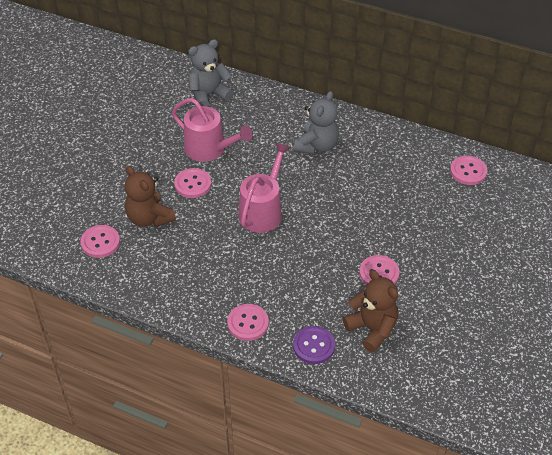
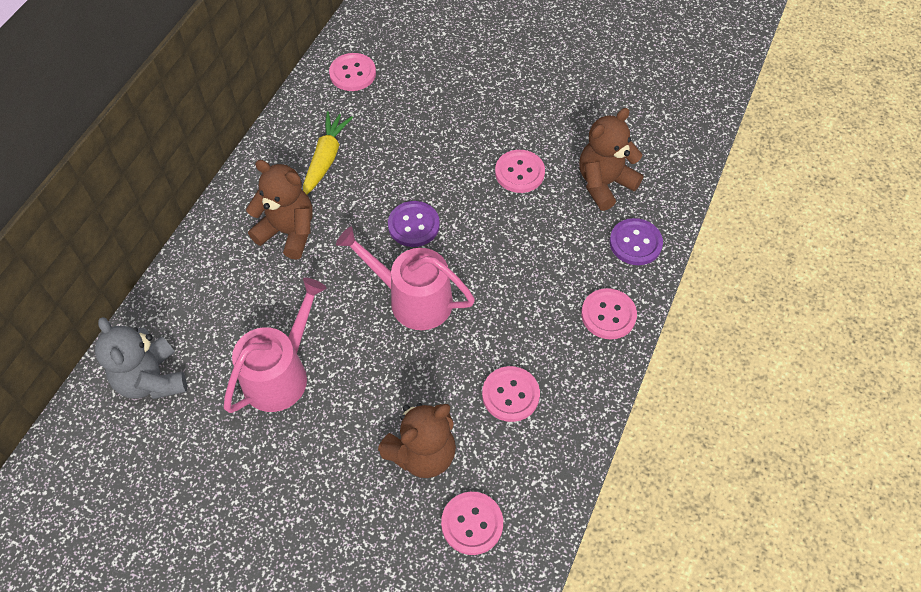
camera: 90 degrees left, 10 degrees up
pink button [174,168,211,198] -> pink button moved to [482,366,540,422]
grey teddy bear [294,91,339,154] -> brown teddy bear [246,160,313,260]
none -> yellow carrot [303,111,353,194]
none -> purple button [388,201,440,247]

